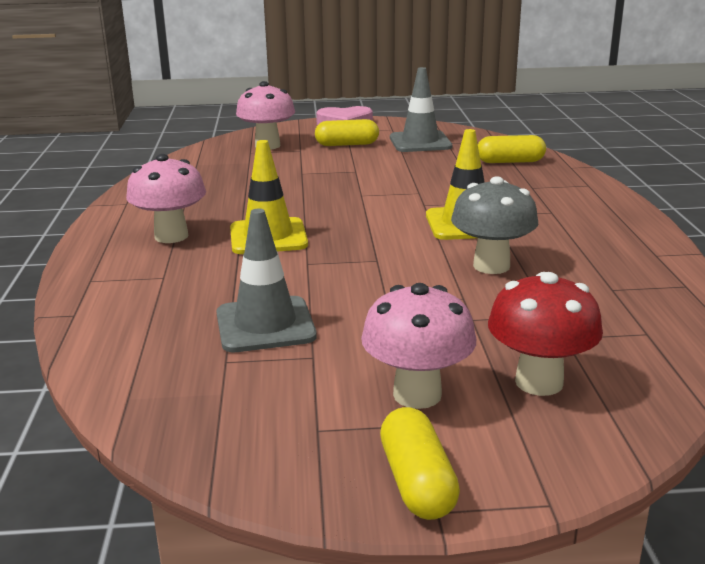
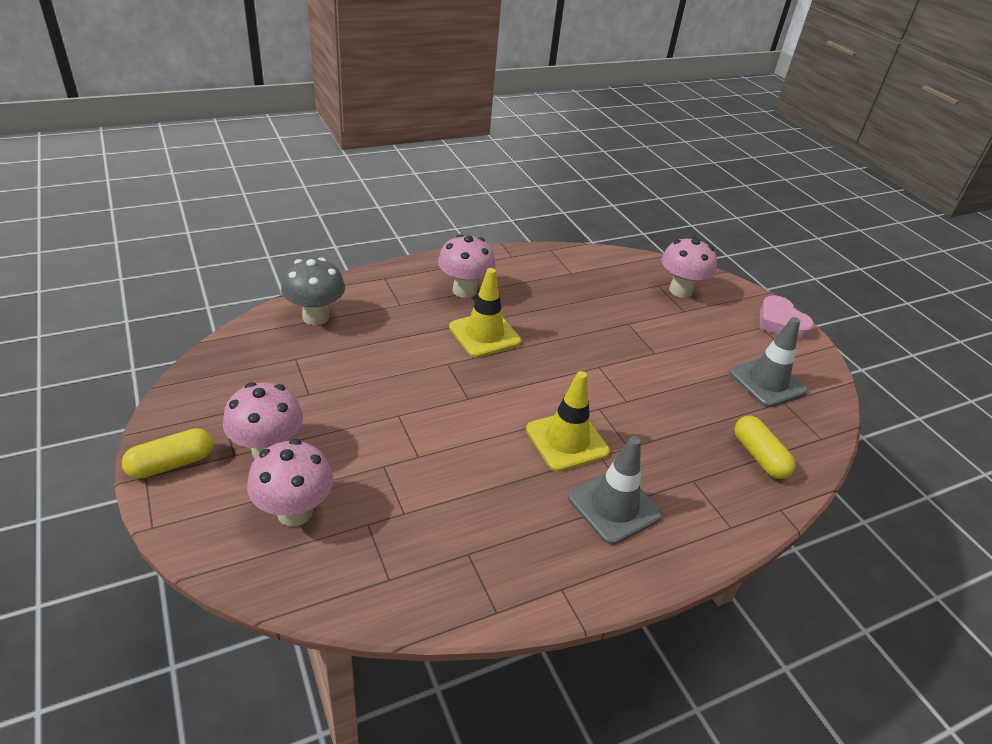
camera: 65 degrees right, 15 degrees up
grey traffic cone [216,208,317,352] -> grey traffic cone moved to [568,436,662,545]
yellow capsule [315,119,379,146] -> none
grey mushroom [451,176,538,274] -> grey mushroom moved to [281,257,345,325]
red mushroom [488,272,603,396] -> pink mushroom [247,439,333,527]

